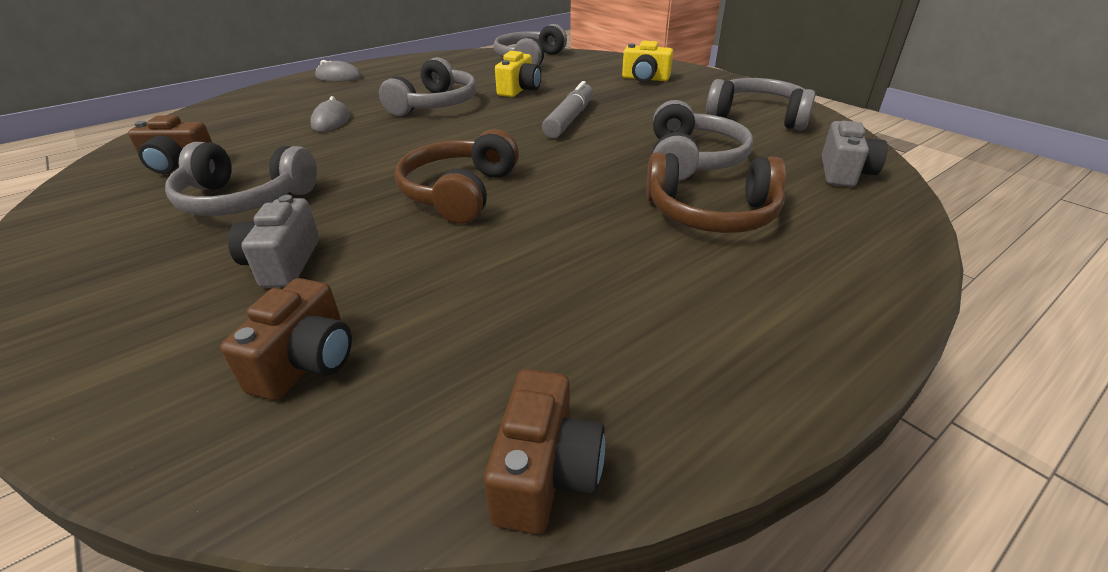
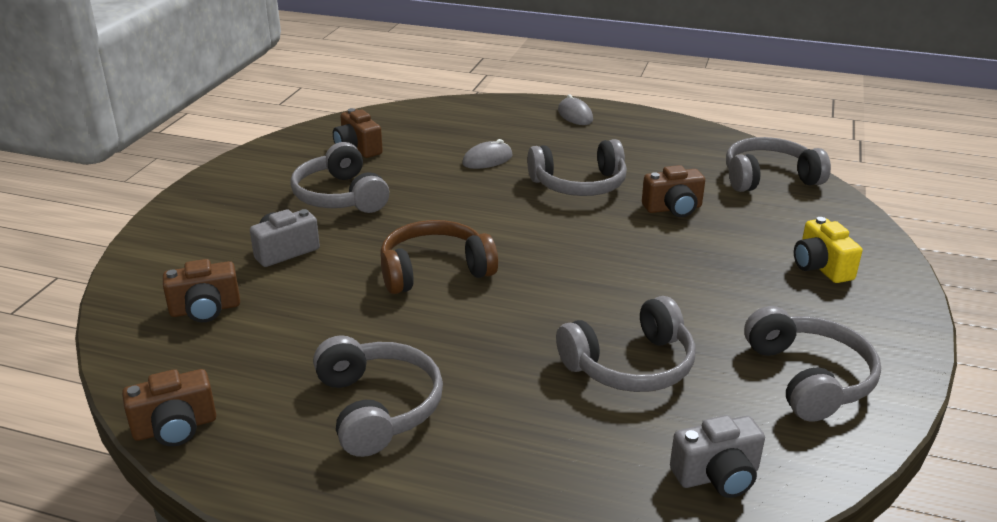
camera: 55 degrees right, 5 degrees down
yellow camera [495,51,541,97] -> brown camera [642,165,705,217]
grey marker [542,81,593,138] -> none
brown headphones [646,152,786,233] -> none
none -> grey headphones [313,335,443,457]

